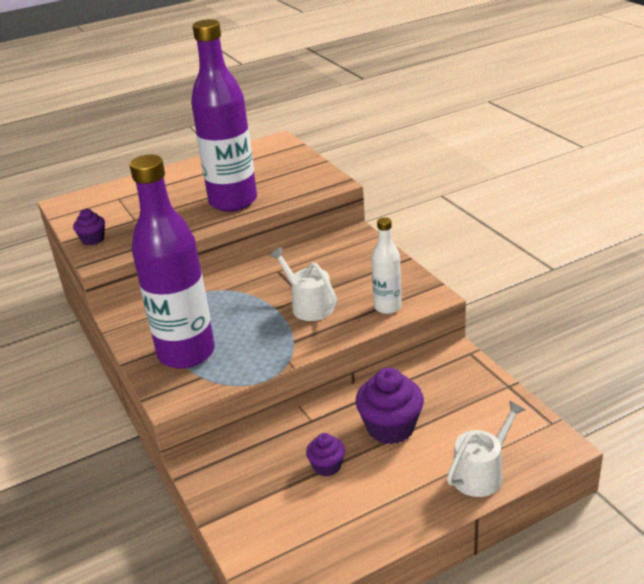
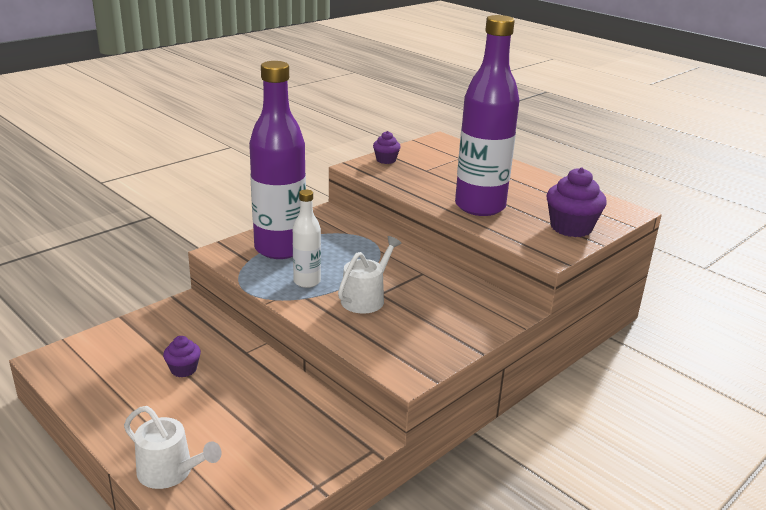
camera: 70 degrees right, 5 degrees down
purple cupcake [356,368,424,444] -> purple cupcake moved to [546,167,607,237]
white bottle [371,217,402,314] -> white bottle moved to [293,190,321,288]

